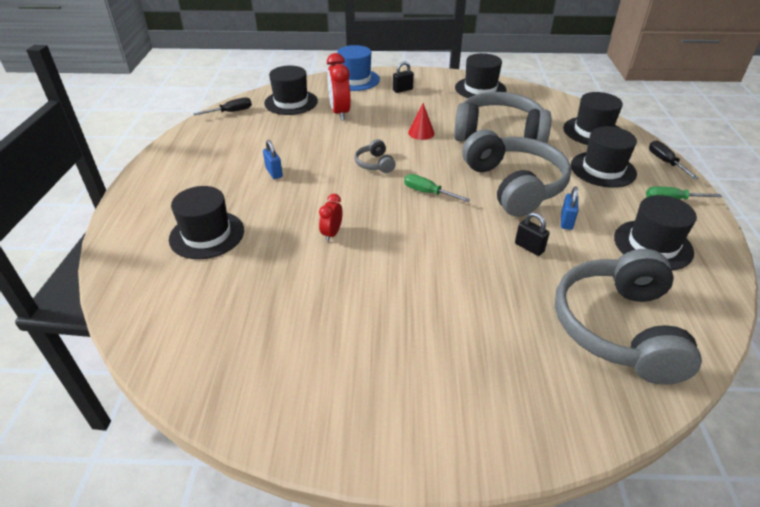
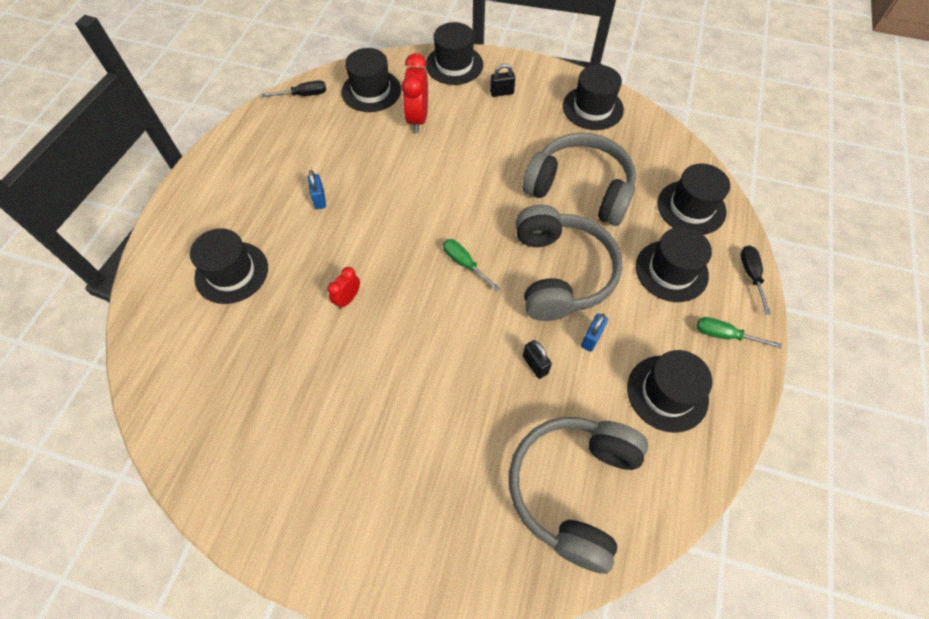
camera: 15 degrees right, 20 degrees up
blue hat [337,45,380,91] -> black hat [426,22,483,85]
grey headphones [354,139,396,173] -> none
red cone [408,103,435,140] -> none

